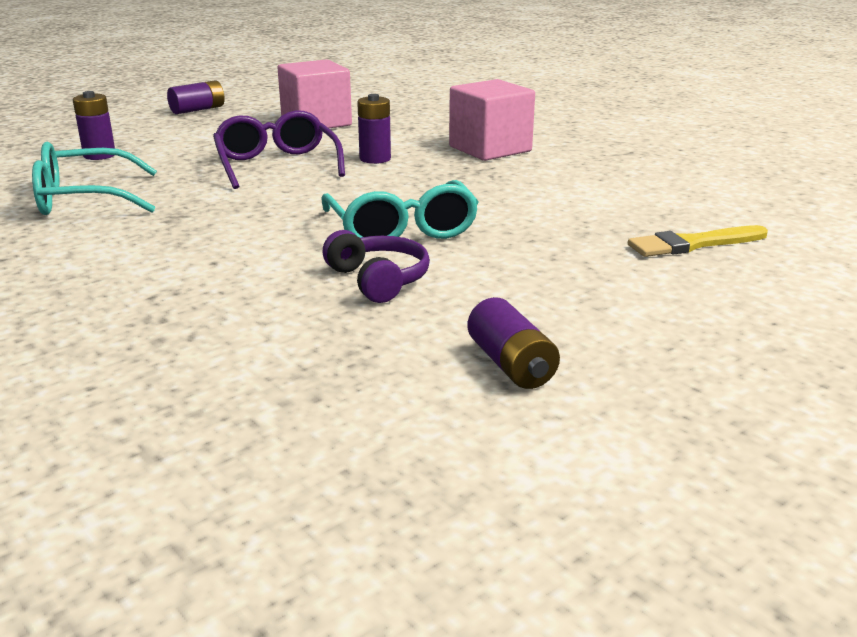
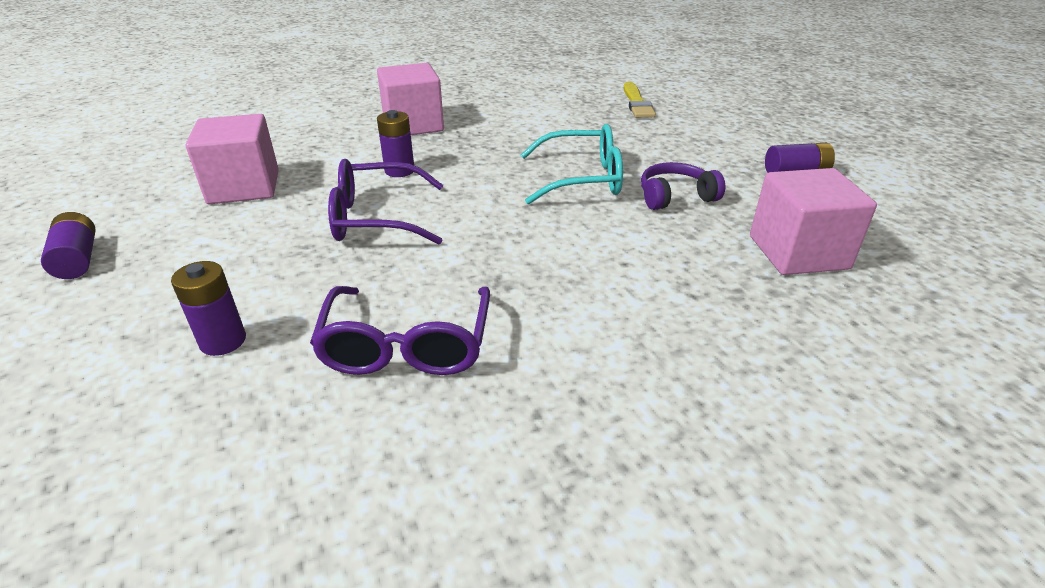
camera: 75 degrees left, 10 degrees up
turquoise glasses [32,142,157,215] -> purple glasses [310,286,490,375]
none -> pink cube [750,168,877,275]

